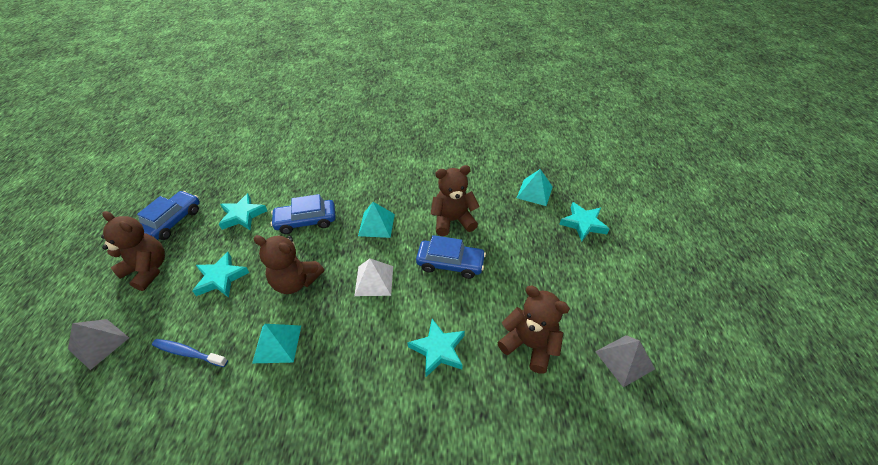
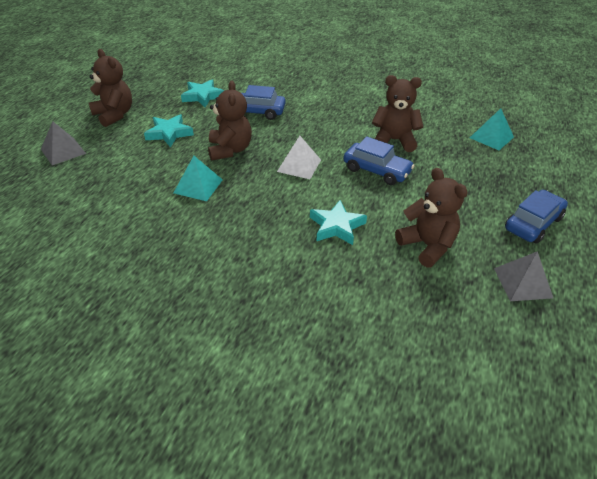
camera: 20 degrees right, 5 degrees down
blue car [137,191,200,240] -> blue car moved to [505,190,568,244]
blue toothbrush [152,339,228,367] -> none
brown teddy bear [254,235,324,294] -> brown teddy bear turned 135 degrees counterclockwise [208,81,252,161]
turquoise pyramid [358,202,395,238] -> none
turquoise star [559,202,609,241] -> none

